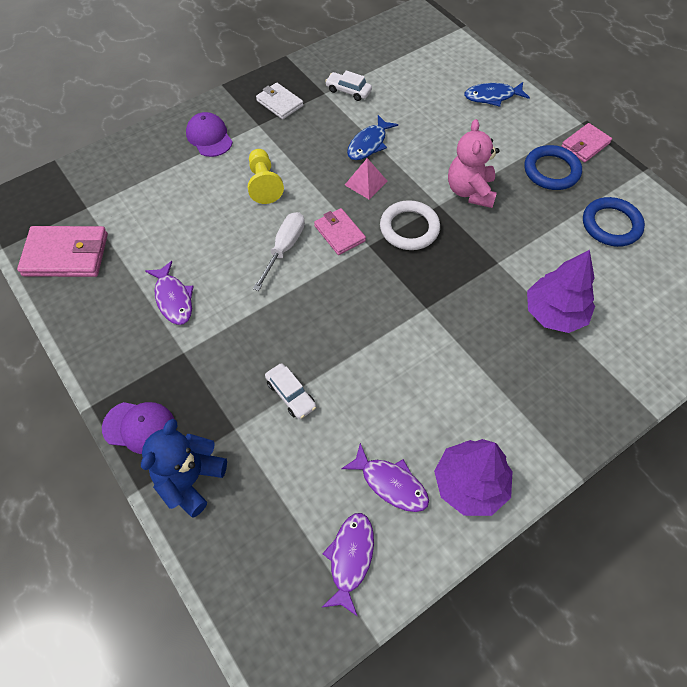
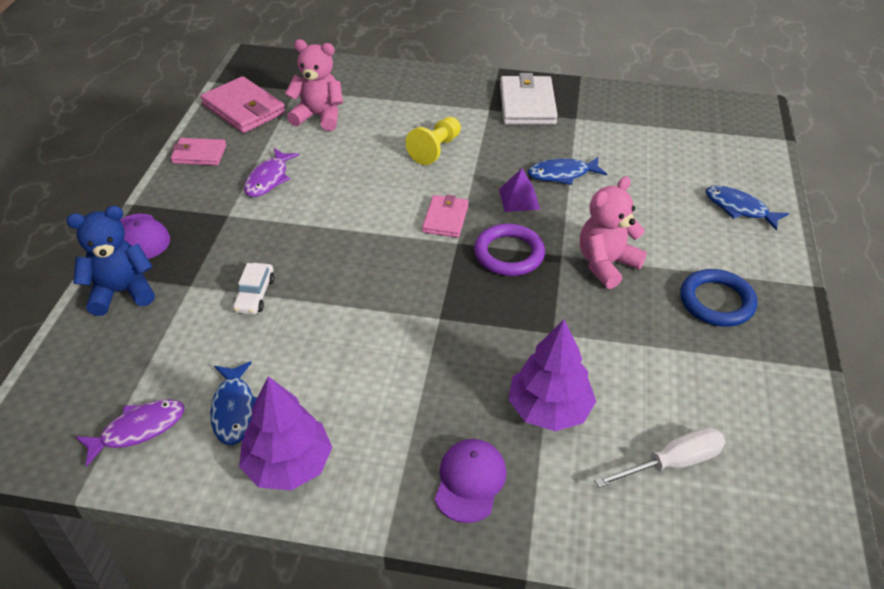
camera: 45 degrees right, 15 degrees down
purple cap [186,112,233,157] -> purple cap moved to [435,439,507,523]
white screwdriver [253,212,305,291] -> white screwdriver moved to [594,427,725,488]
white wallet [256,83,304,119] -> white wallet [500,73,558,125], size x1.63
white car [325,71,372,101] -> none
purple fish [341,443,429,512] -> blue fish [210,361,257,445]
pink pyramid [345,158,387,199] -> purple pyramid [499,168,540,212]
white ring [380,200,440,250] -> purple ring [474,224,545,276]
pink wallet [561,123,612,162] -> pink wallet moved to [171,138,226,165]
blue ring [583,197,645,247] -> none
none -> pink teddy bear [285,39,343,131]

